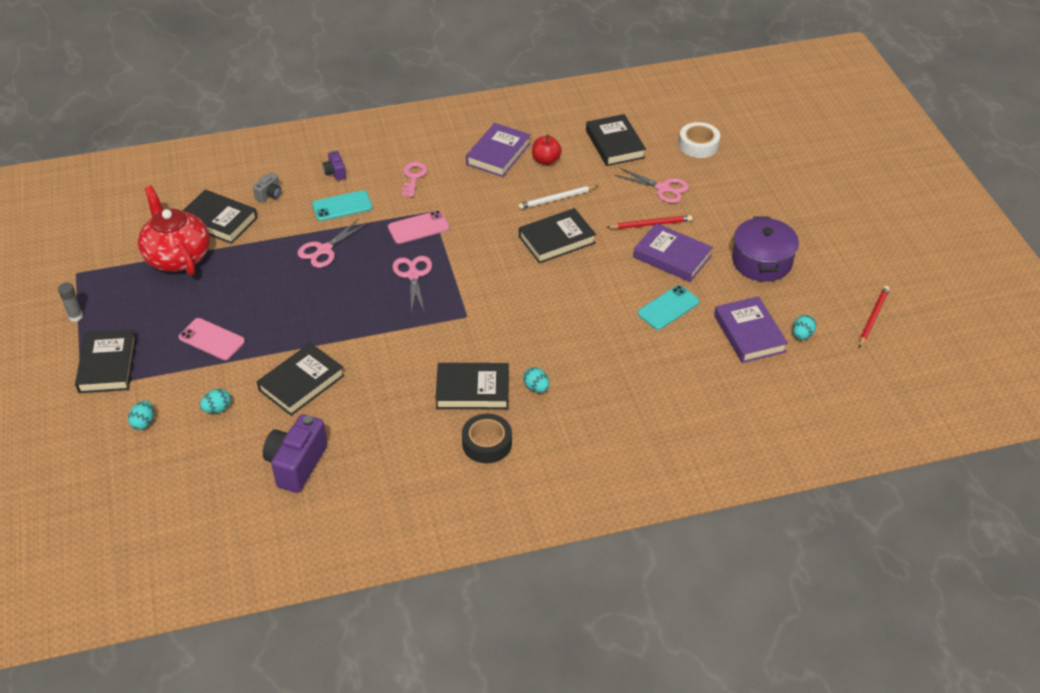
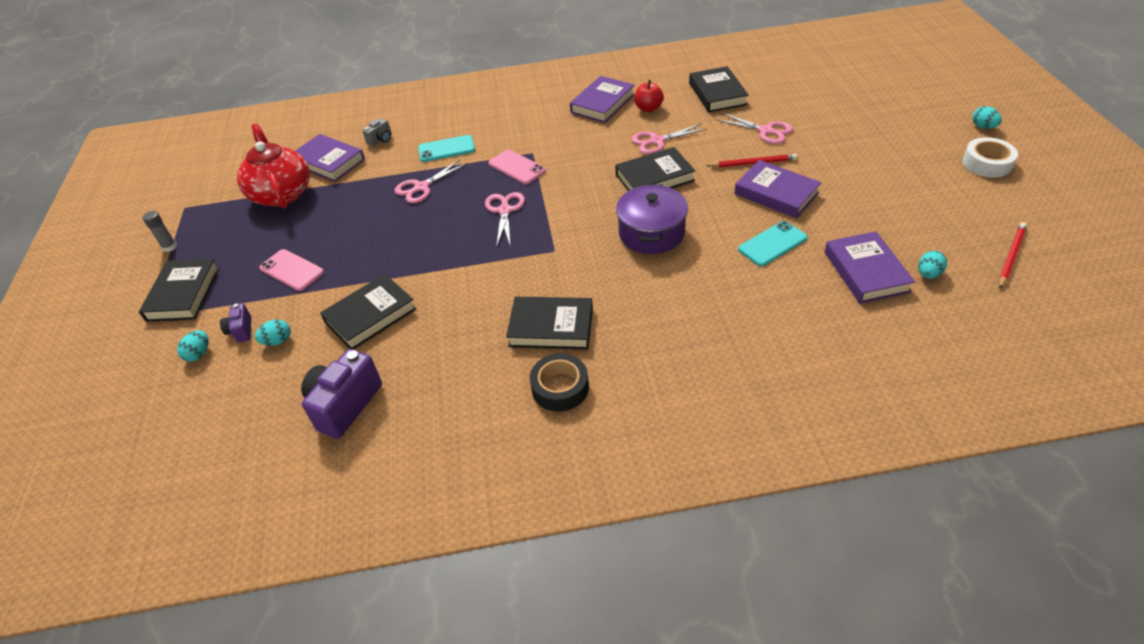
camera: 10 degrees right, 0 degrees up
black book [183,190,258,244] -> purple book [295,134,365,182]
purple camera [322,151,346,181] -> purple camera moved to [220,303,251,342]
pink phone [388,210,450,244] -> pink phone turned 60 degrees clockwise [488,149,546,184]
pink key [402,161,427,197] -> none
white pencil [518,186,598,209] -> pink scissors [631,124,707,154]
turquoise egg [523,367,550,393] -> turquoise egg moved to [972,106,1002,129]
white tape [679,122,720,158] -> white tape moved to [963,137,1018,178]
purple pot [732,216,799,282] -> purple pot moved to [616,184,688,254]

